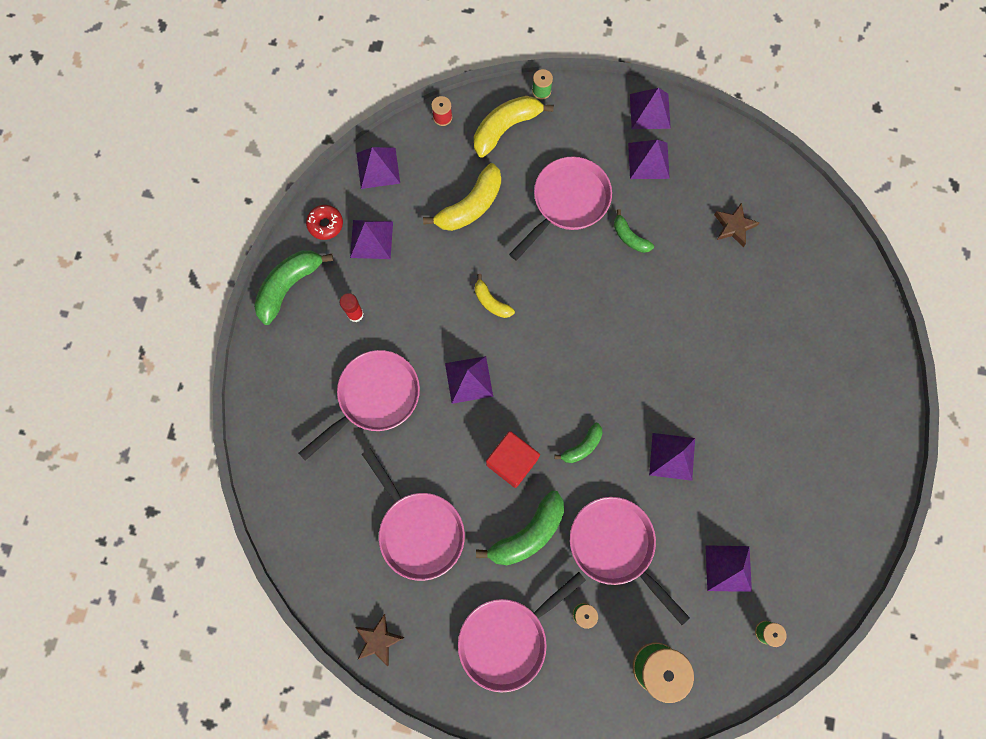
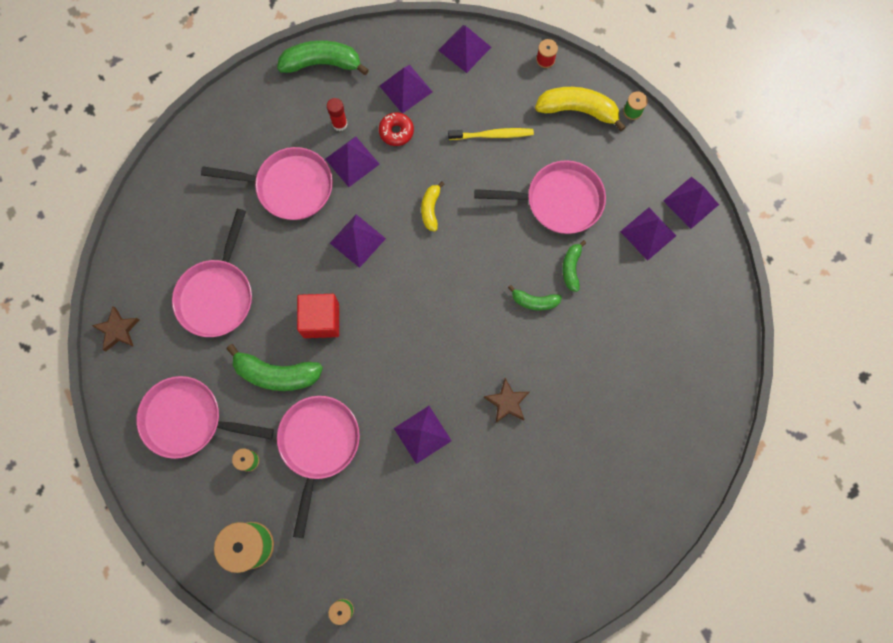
camera: 50 degrees right, 0 degrees up
red donut [306,205,343,240] -> red donut moved to [379,112,414,146]
yellow banana [423,163,501,231] -> yellow toothbrush [448,128,534,140]
green banana [554,423,603,463] -> green banana moved to [508,285,562,311]
purple pyramid [705,545,752,592] -> purple pyramid moved to [325,136,380,187]
brown star [714,202,760,247] -> brown star moved to [484,378,529,423]

